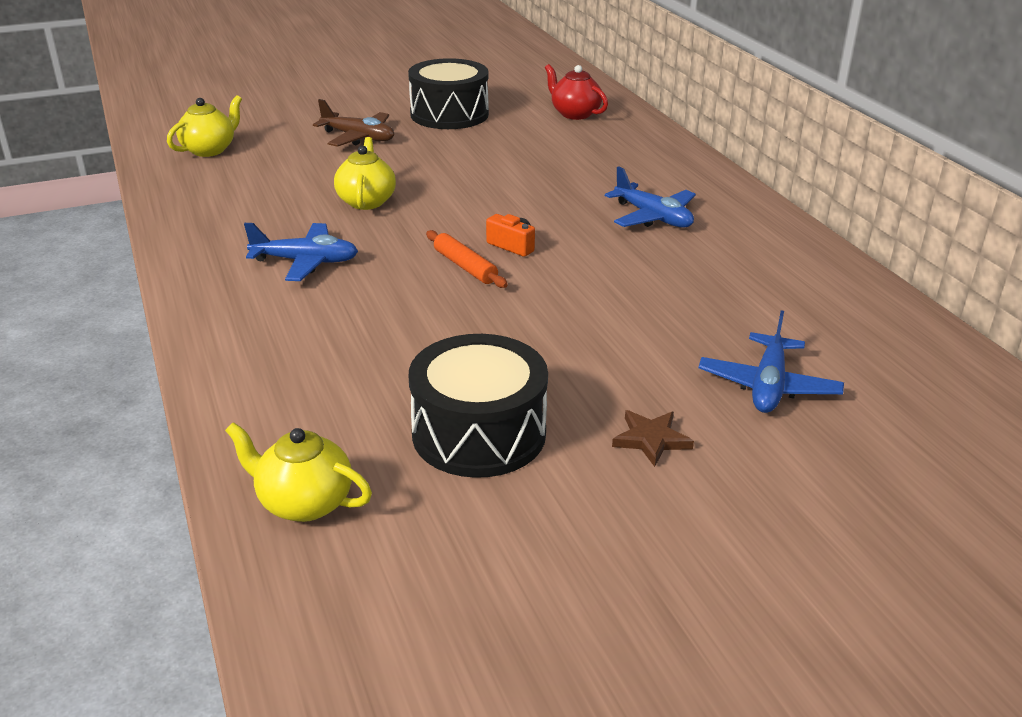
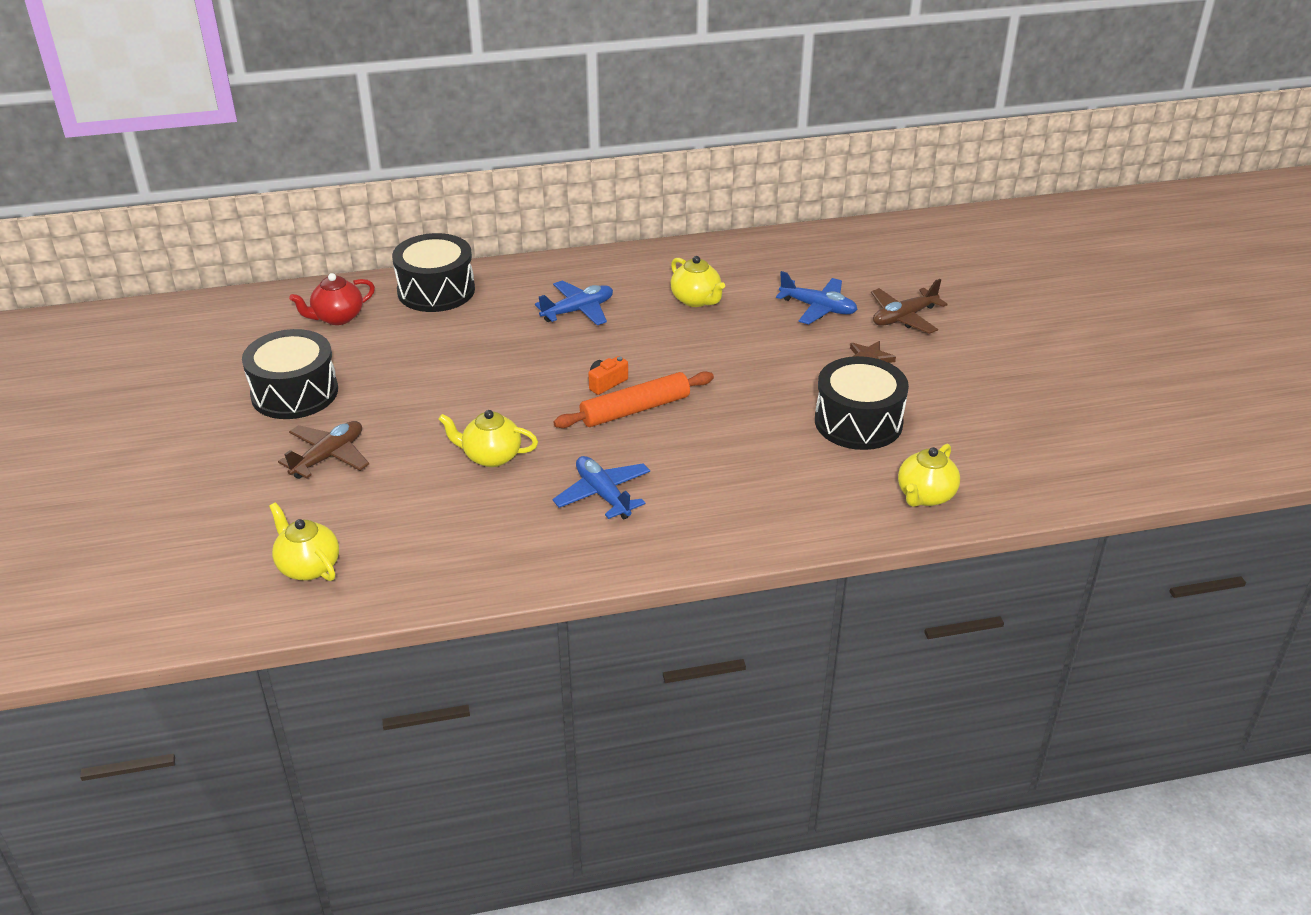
camera: 80 degrees left, 5 degrees up
blue plane [244,223,358,281] -> blue plane turned 45 degrees counterclockwise [552,456,650,520]
orange rolling pin [426,230,508,288] -> orange rolling pin [553,371,714,428], size x1.57
none -> black drum [392,233,475,312]
none -> yellow teapot [671,256,725,307]
none -> brown plane [871,279,947,334]

